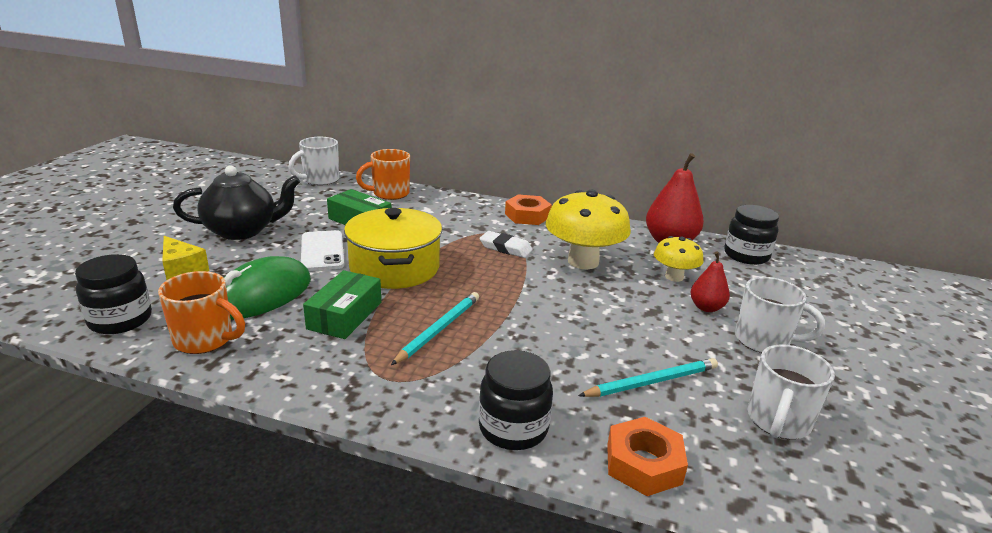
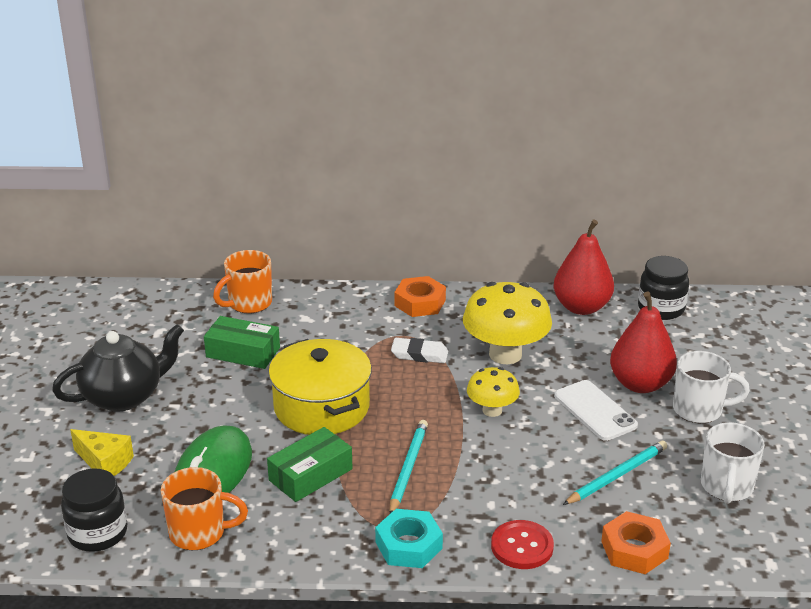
camera: 15 degrees left, 5 degrees up
white mug [288,137,339,185] -> none
white phone [301,230,344,271] -> white phone moved to [554,380,638,441]
green box [303,270,381,339] -> green box turned 45 degrees clockwise [267,427,353,502]
black jar [479,350,553,450] -> red button [491,520,554,569]
yellow mushroom [654,236,704,282] -> yellow mushroom moved to [467,367,520,417]
red pear [690,252,730,312] -> red pear [610,292,677,393], size x1.78
none -> turquoise nut [375,509,443,568]

